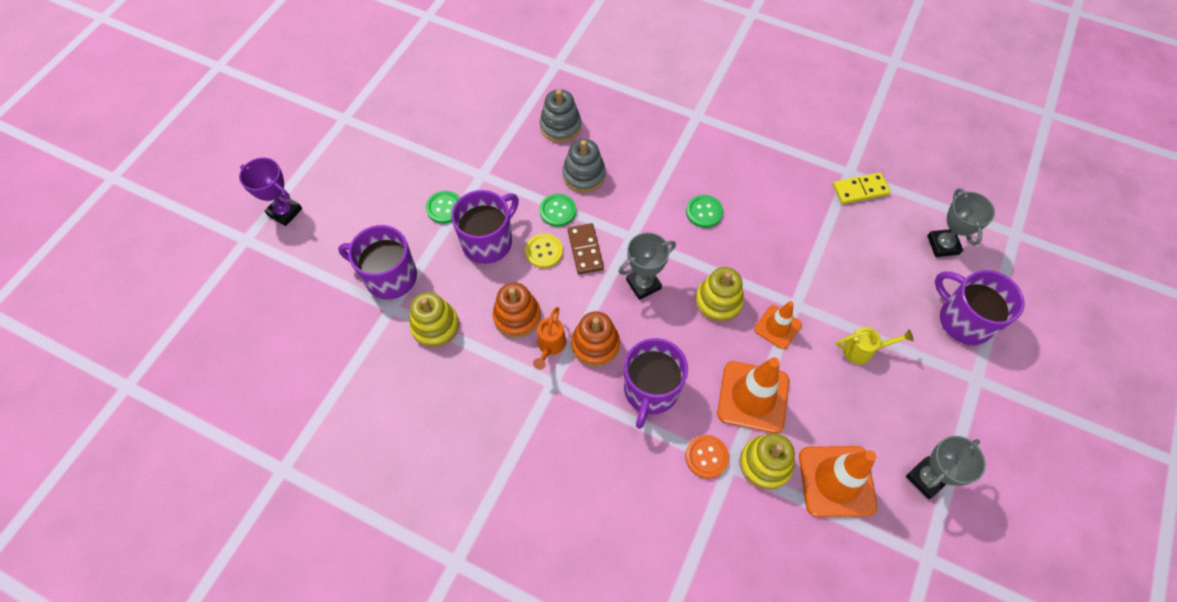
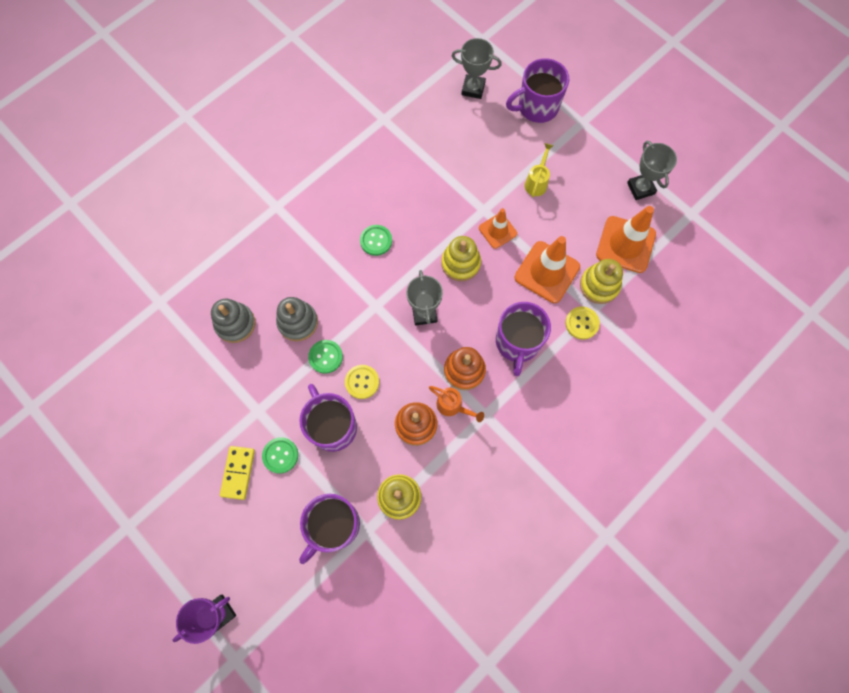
camera: 70 degrees left, 10 degrees up
brown domino [568,223,604,274] -> none
purple mug [624,338,688,429] -> purple mug turned 60 degrees clockwise [496,302,551,376]
orange button [685,435,729,479] -> yellow button [565,307,600,339]
yellow domino [833,172,890,204] -> yellow domino moved to [220,446,255,500]

